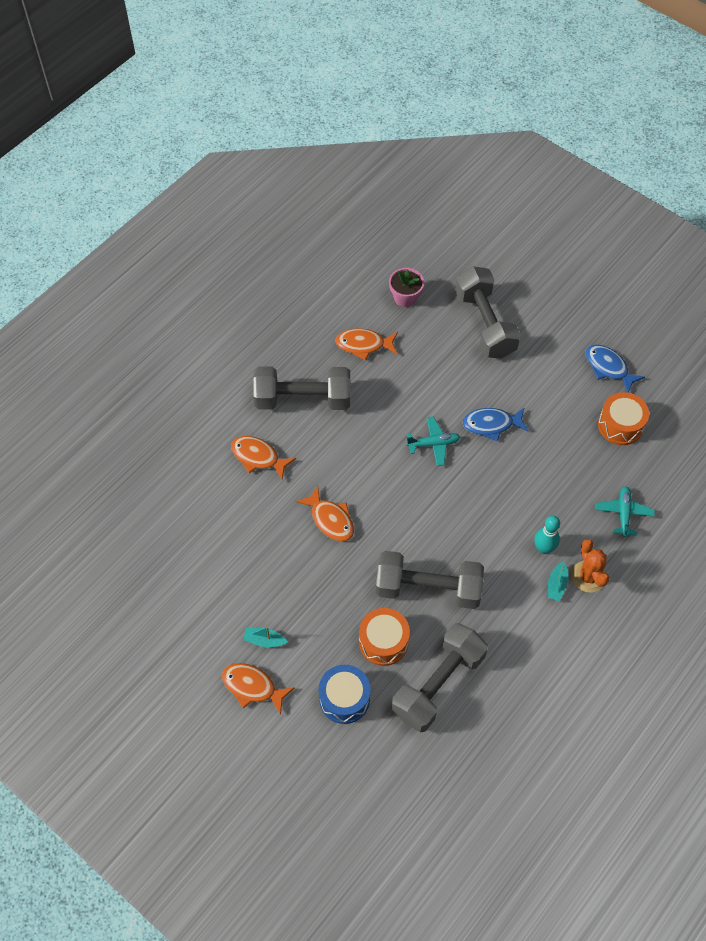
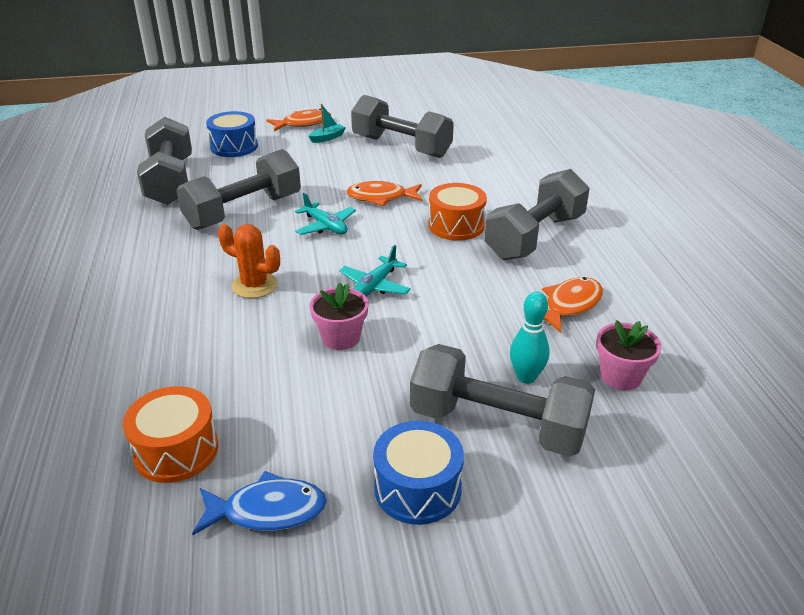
camera: 130 degrees right, 25 degrees down
orange fish [231,436,296,480] -> none
orange drum [359,608,410,666] -> orange drum moved to [429,183,487,241]
blue fish [463,407,529,441] -> pink flower pot [309,283,368,350]
turquoise bowling pin [534,516,560,554] -> turquoise bowling pin moved to [510,292,549,384]
turquoise boat [547,561,568,601] -> none
orange cactus [571,539,609,593] -> orange cactus moved to [218,224,280,298]
turquoise plane [596,486,655,537] -> turquoise plane moved to [295,193,356,235]
none -> grey dumbbell [351,95,454,158]
none -> blue drum [373,421,464,525]

